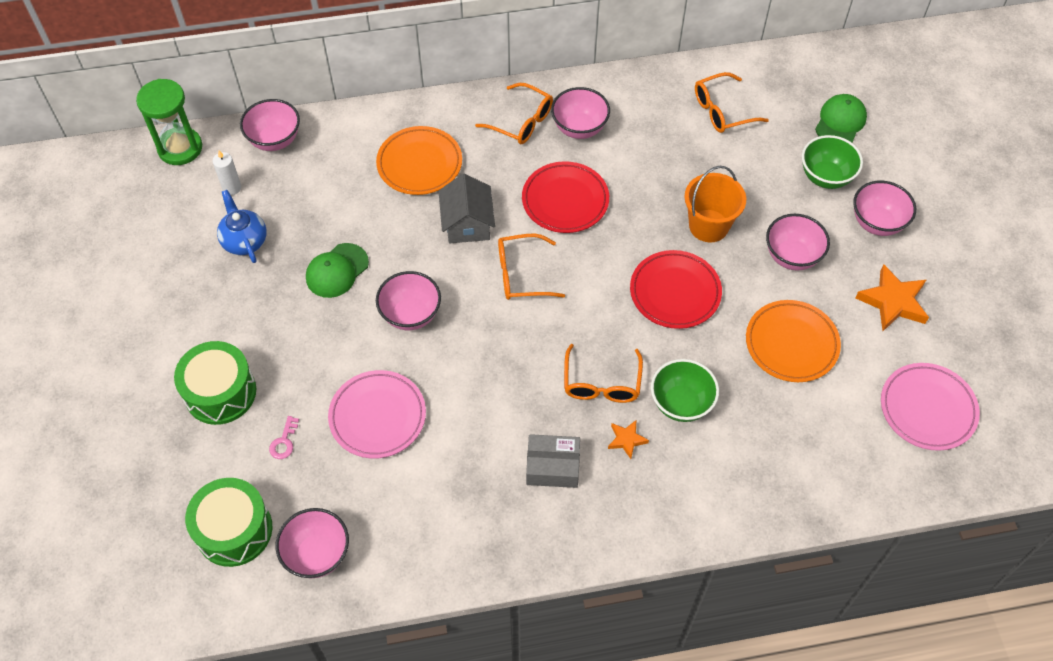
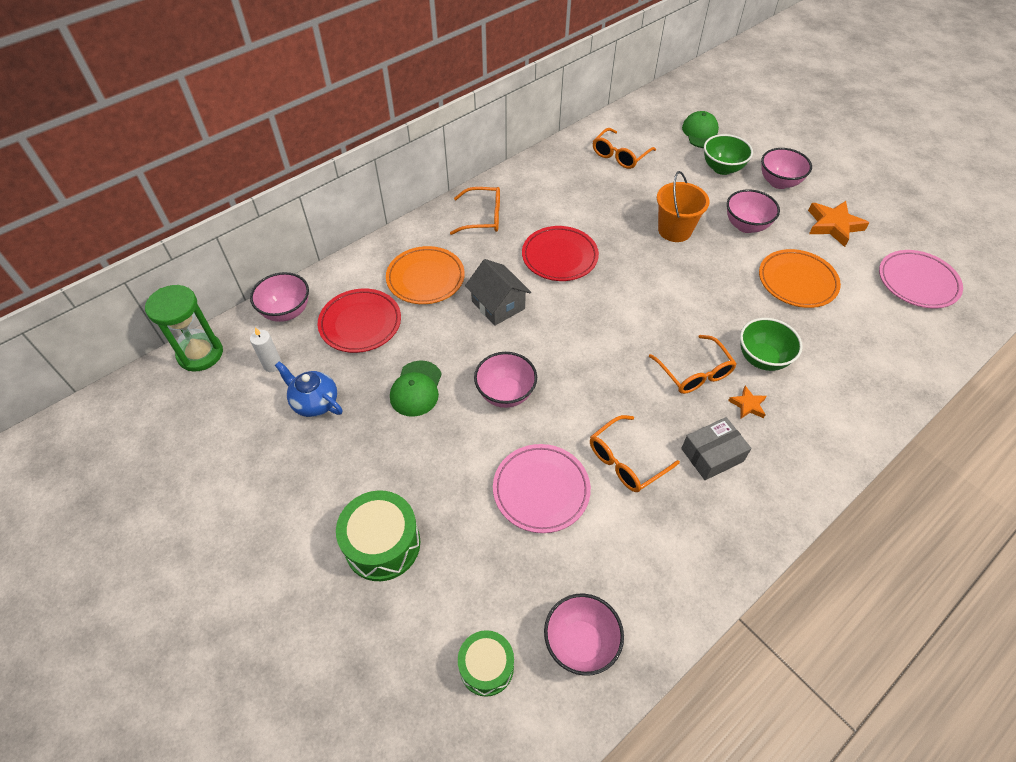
camera: 30 degrees left, 5 degrees down
green drum [185,478,272,567] -> green drum [458,630,514,697], size x0.65
pink key [269,416,299,459] -> none
orange glasses [498,234,565,300] -> orange glasses moved to [590,415,680,492]
pink bowl [551,87,610,139] -> none
red plate [630,250,722,329] -> red plate moved to [318,288,401,353]

